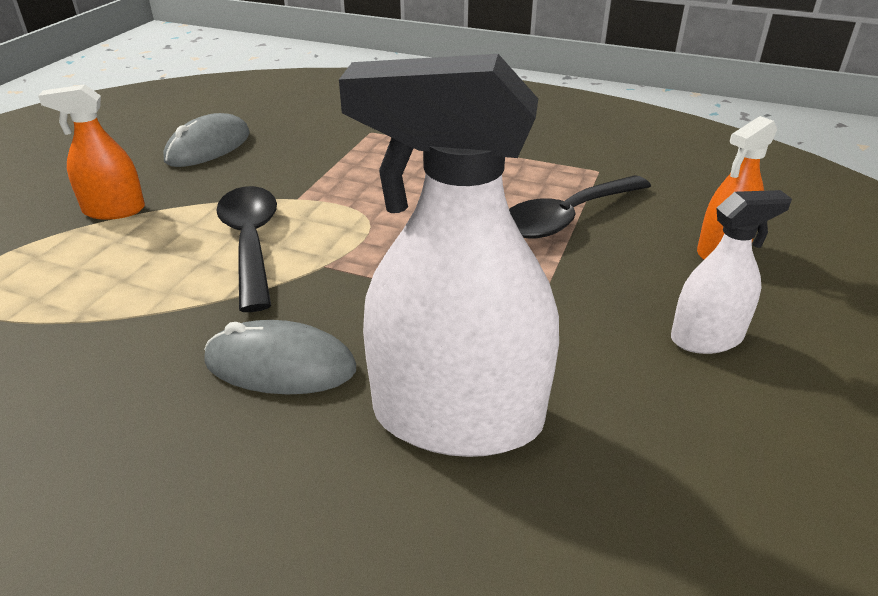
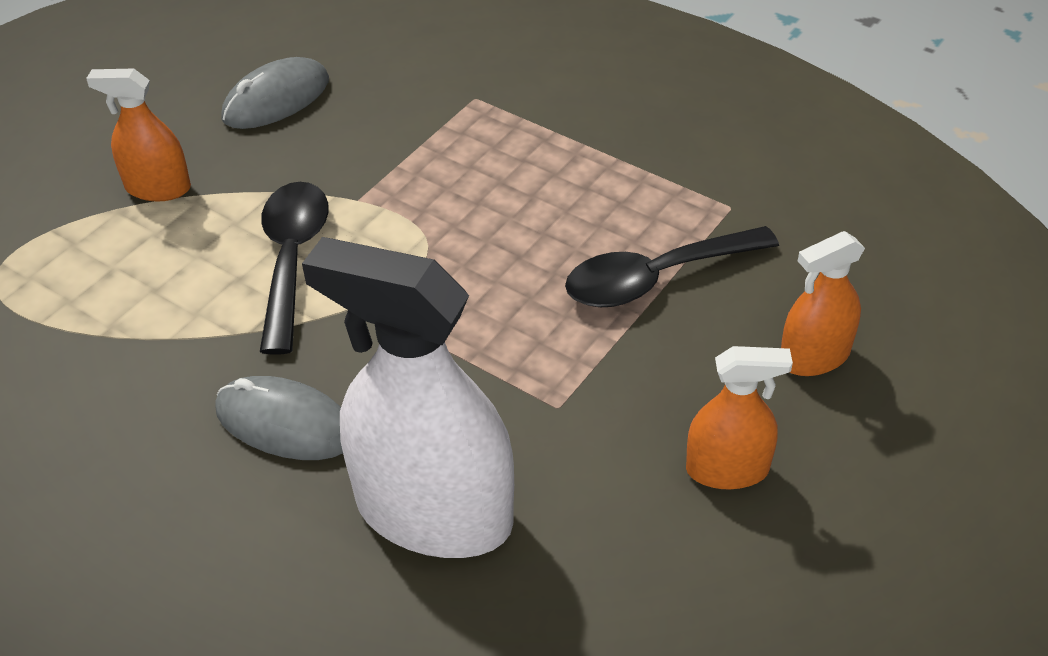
camera: 15 degrees right, 10 degrees up
white spray bottle [671,190,792,354] -> orange spray bottle [686,346,793,489]

